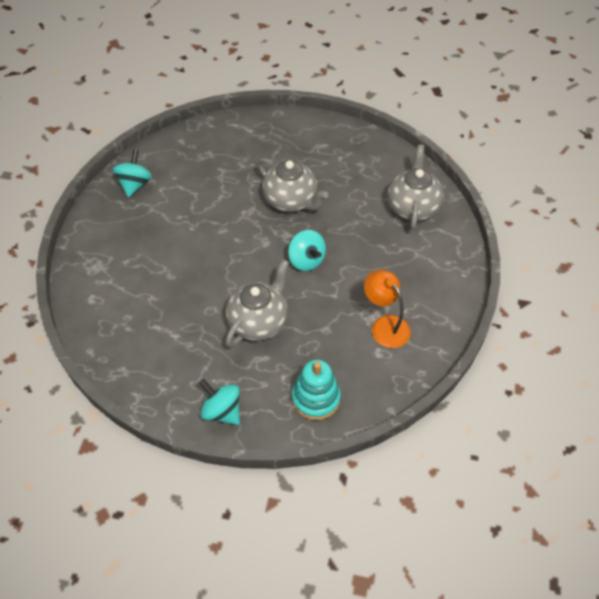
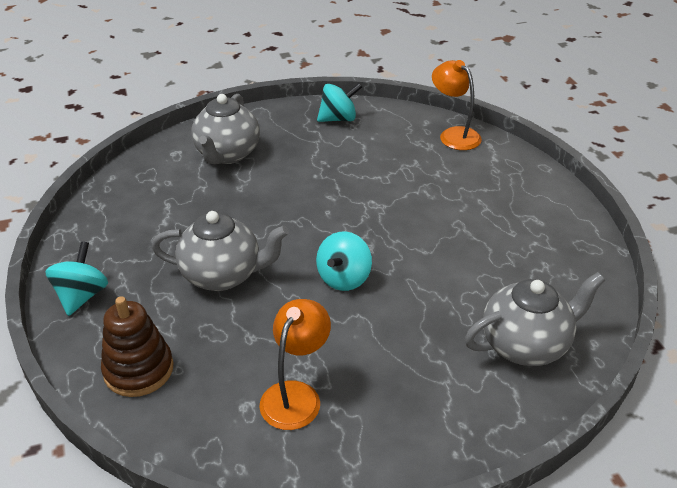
camera: 60 degrees right, 15 degrees down
grey teapot [257,158,328,212] -> grey teapot moved to [191,94,260,164]
turquoise stacking toy [292,360,341,420] -> brown stacking toy [101,296,174,397]
none -> orange lamp [432,60,482,150]

